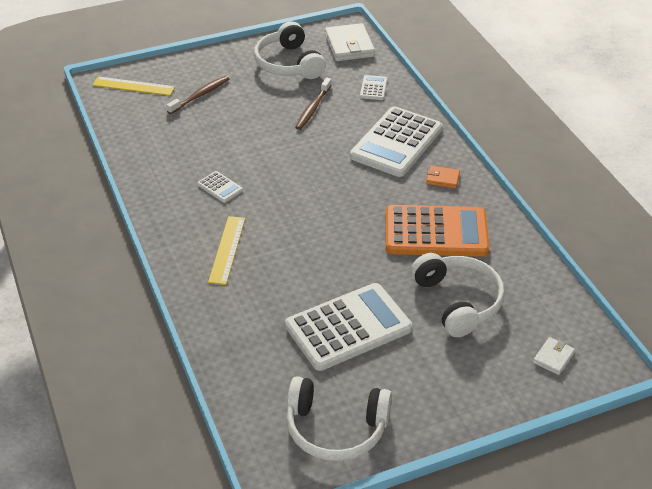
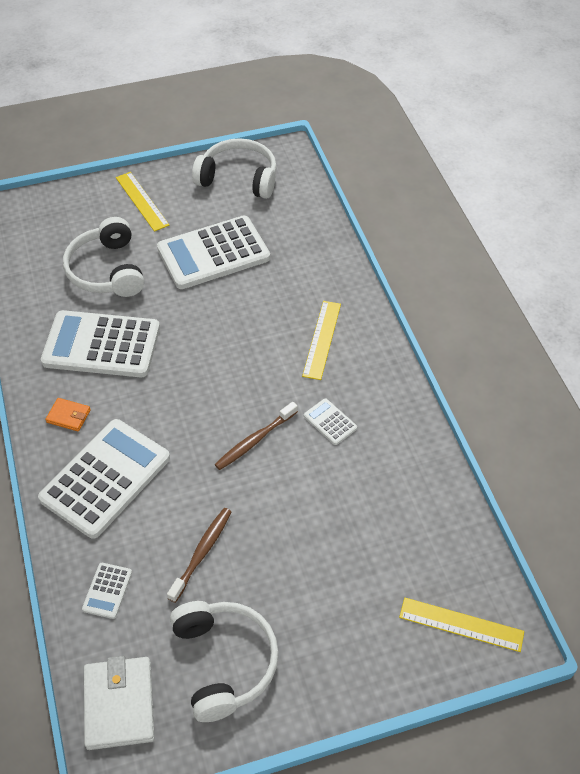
camera: 175 degrees left, 10 degrees up
brown toothbrush [166,76,229,114] -> brown toothbrush moved to [215,402,298,470]
orange calculator [386,205,489,257] -> white calculator [41,310,160,377]
white wallet [533,337,575,375] -> none
none -> yellow ruler [116,172,170,232]

